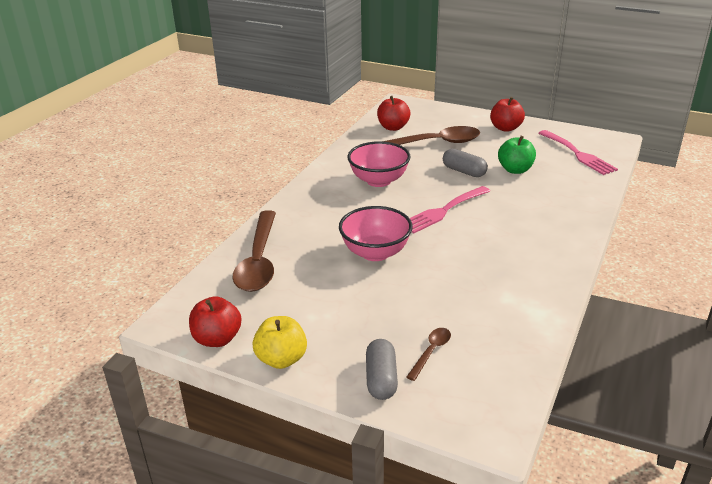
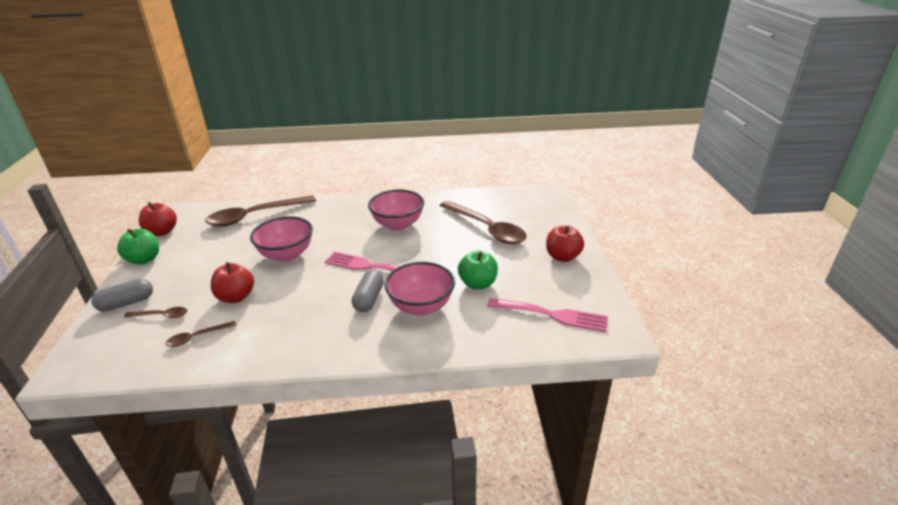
camera: 60 degrees right, 0 degrees up
yellow apple [253,316,307,369] -> green apple [117,229,159,265]
red apple [377,96,410,131] -> red apple moved to [211,262,254,303]
grey capsule [443,149,488,177] -> grey capsule moved to [352,270,384,312]
pink fork [539,130,618,175] -> pink fork turned 105 degrees counterclockwise [487,298,608,332]
none -> brown spoon [166,321,237,347]
none -> pink bowl [385,262,455,316]

